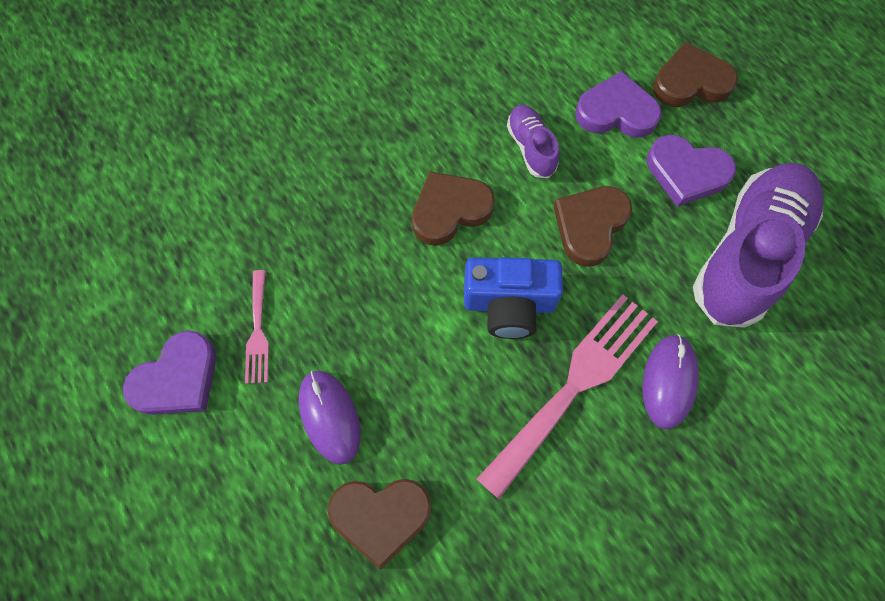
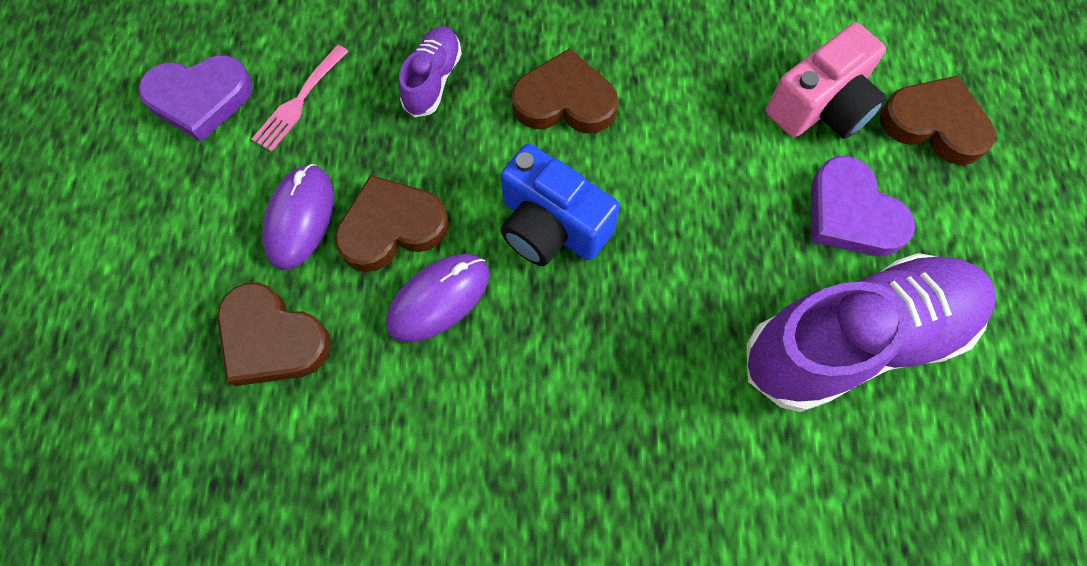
camera: 35 degrees right, 0 degrees up
pink fork [477,294,658,499] -> none
purple shoe [507,105,559,178] -> purple shoe moved to [399,26,462,117]
brown heart [554,186,632,267] -> brown heart moved to [335,175,449,272]
purple heart [575,71,662,138] -> pink camera [766,23,887,139]
purple mouse [642,334,699,429] -> purple mouse moved to [386,254,489,342]

